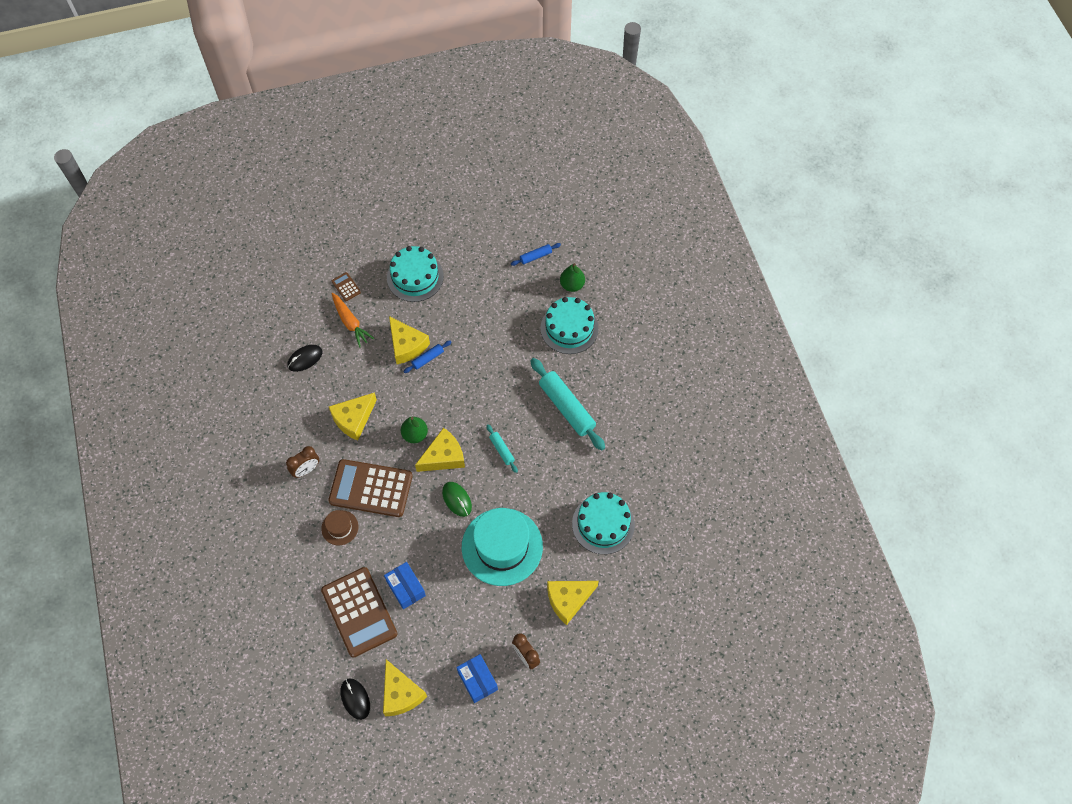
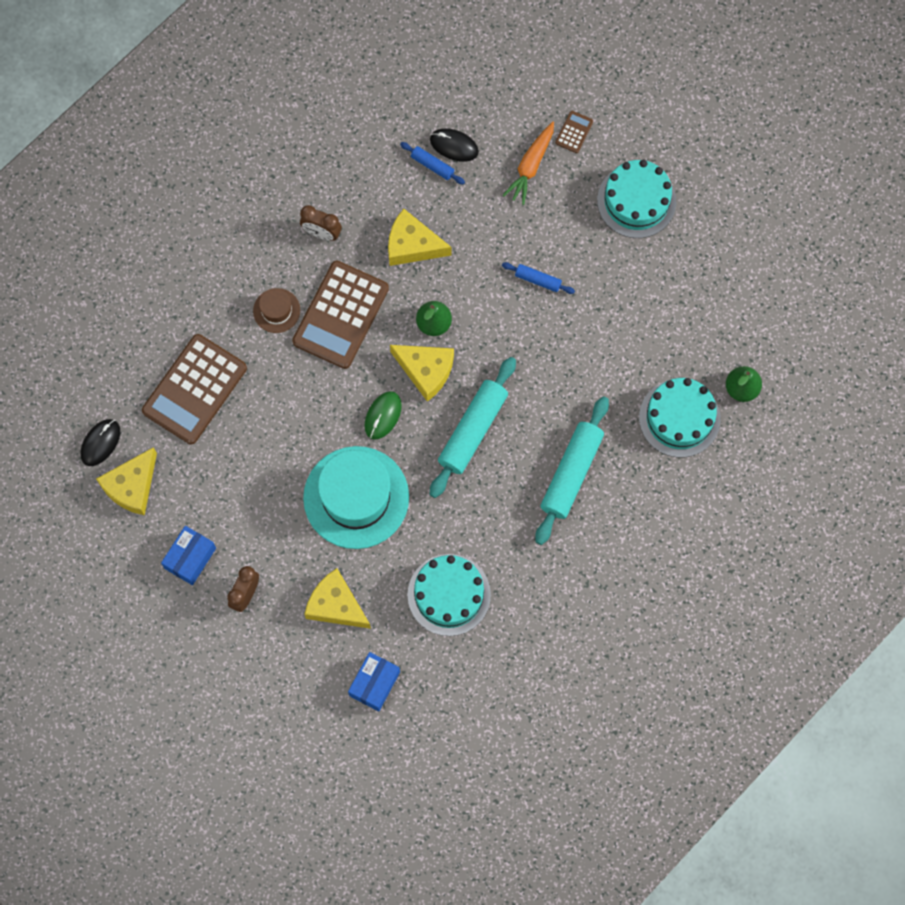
camera: 60 degrees right, 10 degrees up
brown calculator [328,459,412,517] -> brown calculator turned 135 degrees counterclockwise [292,261,389,369]
blue box [384,562,426,609] -> blue box moved to [348,652,400,711]
yellow cheese [389,316,430,364] -> none
turquoise rolling pin [486,424,518,473] -> turquoise rolling pin [430,357,516,498], size x2.06
blue rolling pin [511,243,561,266] -> blue rolling pin moved to [400,142,465,185]

